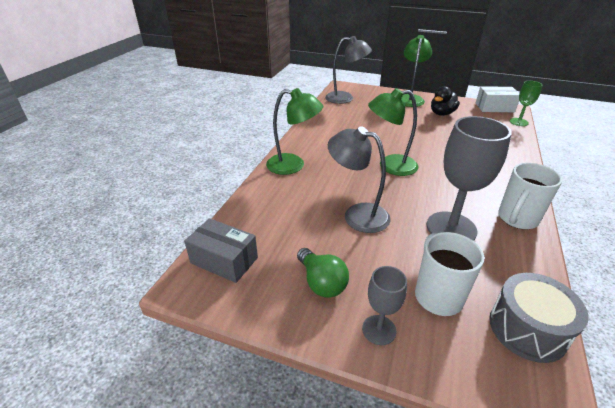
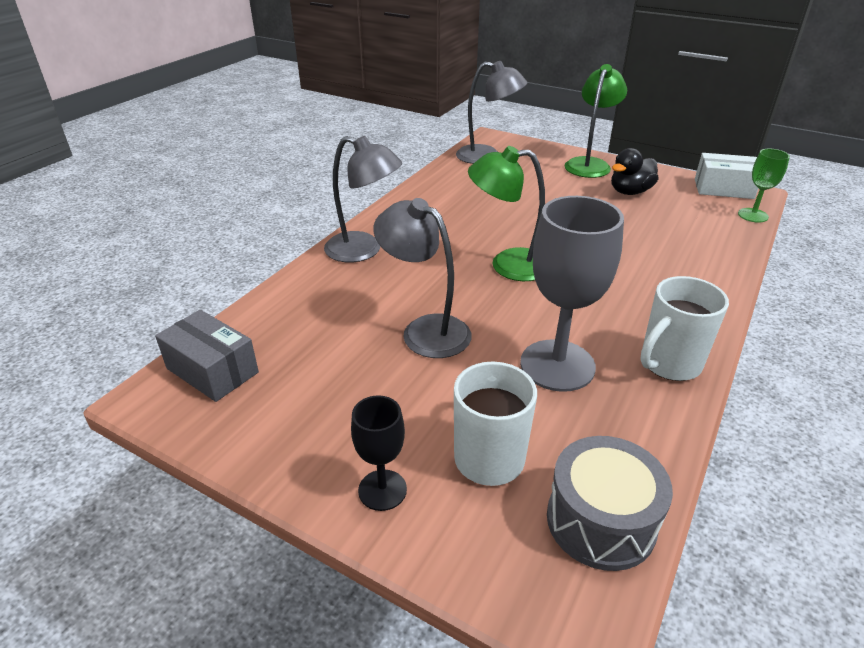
camera: 10 degrees right, 0 degrees up
green lamp [266,88,324,175] -> grey lamp [324,136,402,262]
green light bulb [297,248,349,298] -> none
grey goblet [362,266,407,345] -> black goblet [351,395,407,511]

